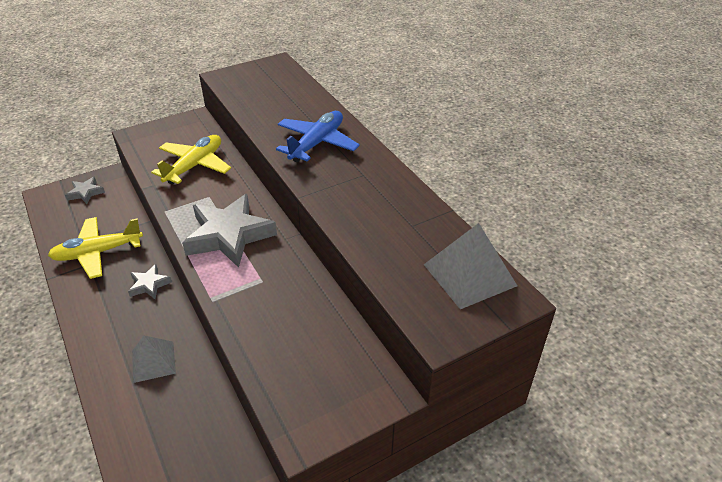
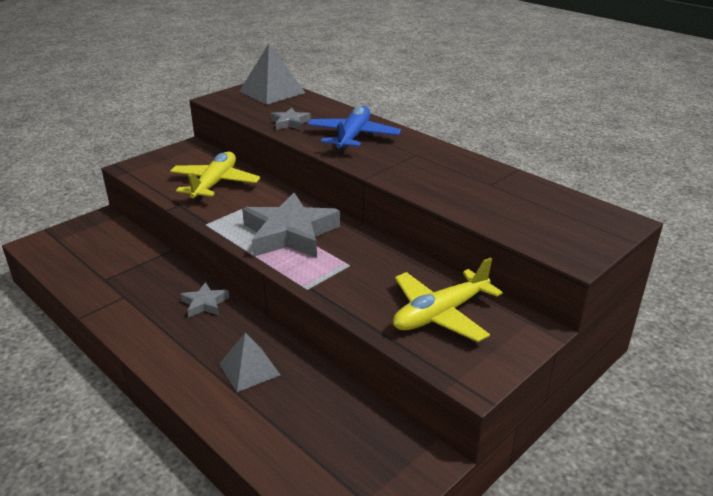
camera: 15 degrees left, 10 degrees down
yellow plane [48,217,143,279] -> yellow plane moved to [393,258,502,342]
grey star [65,177,105,204] -> grey star moved to [271,108,311,130]
grey pyramid [424,223,517,309] -> grey pyramid moved to [239,44,305,105]

